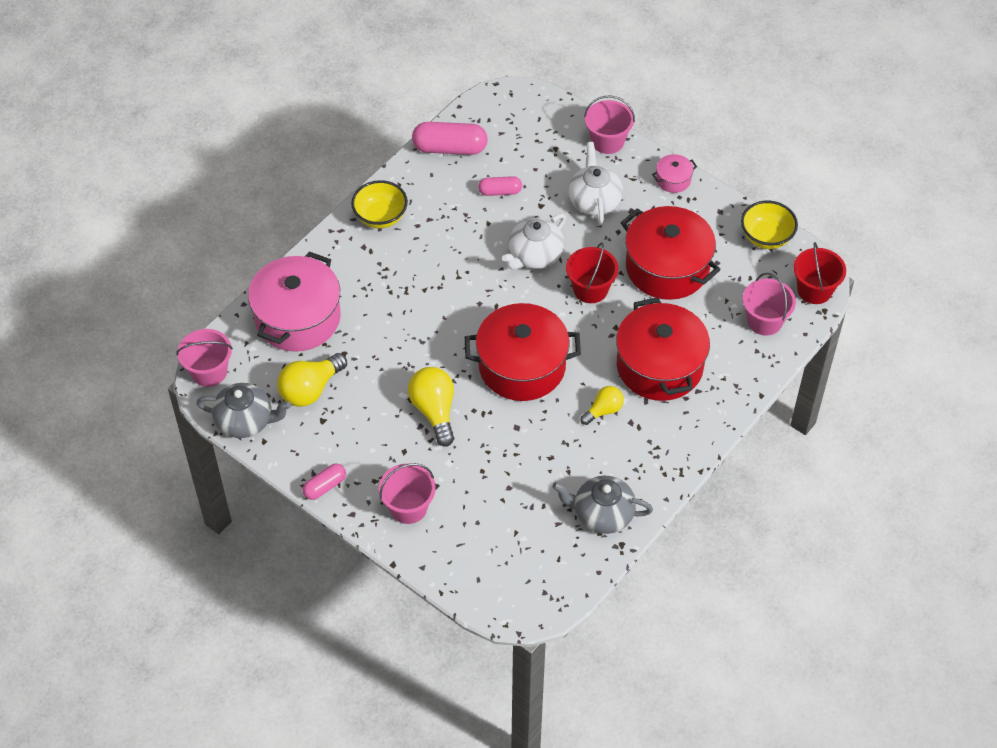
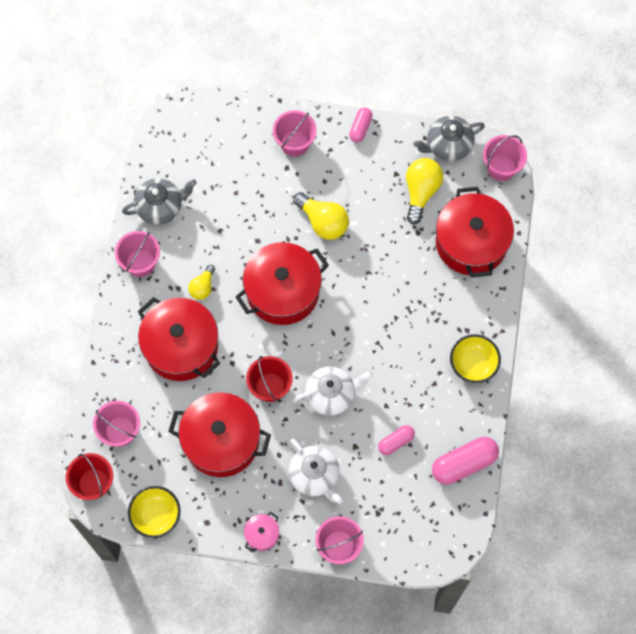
camera: 150 degrees right, 15 degrees up
pink pot [248,252,341,352] -> red pot [436,187,514,277]
white teapot [502,214,566,269] -> white teapot turned 60 degrees clockwise [293,366,373,416]
none -> pink bucket [115,231,160,277]

